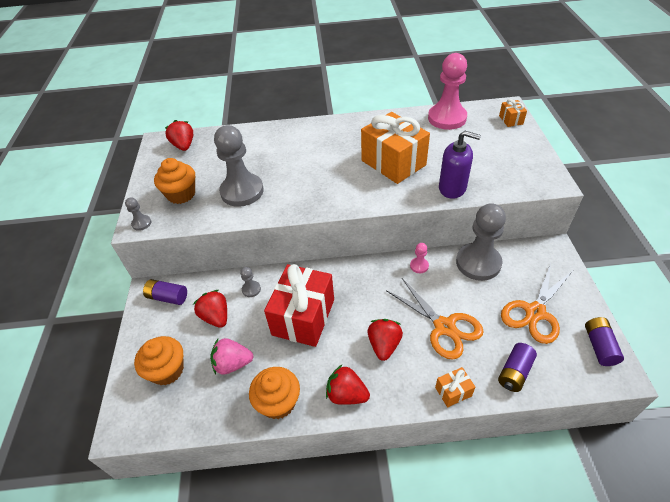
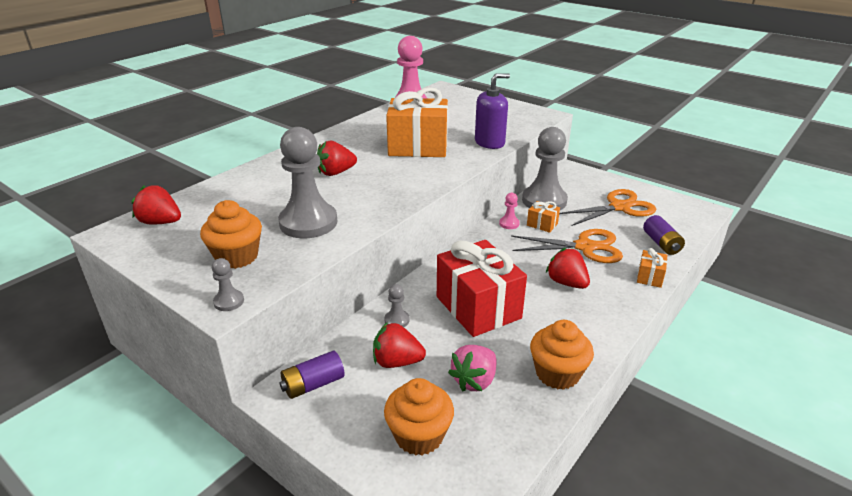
camera: 50 degrees left, 15 degrees down
red strawberry [326,365,370,405] -> red strawberry moved to [317,141,357,176]
orange gift [499,99,527,127] -> orange gift moved to [527,201,560,233]
orange scissors [501,263,573,344] -> orange scissors turned 105 degrees counterclockwise [559,189,656,226]
purple battery [585,317,624,366] -> none

